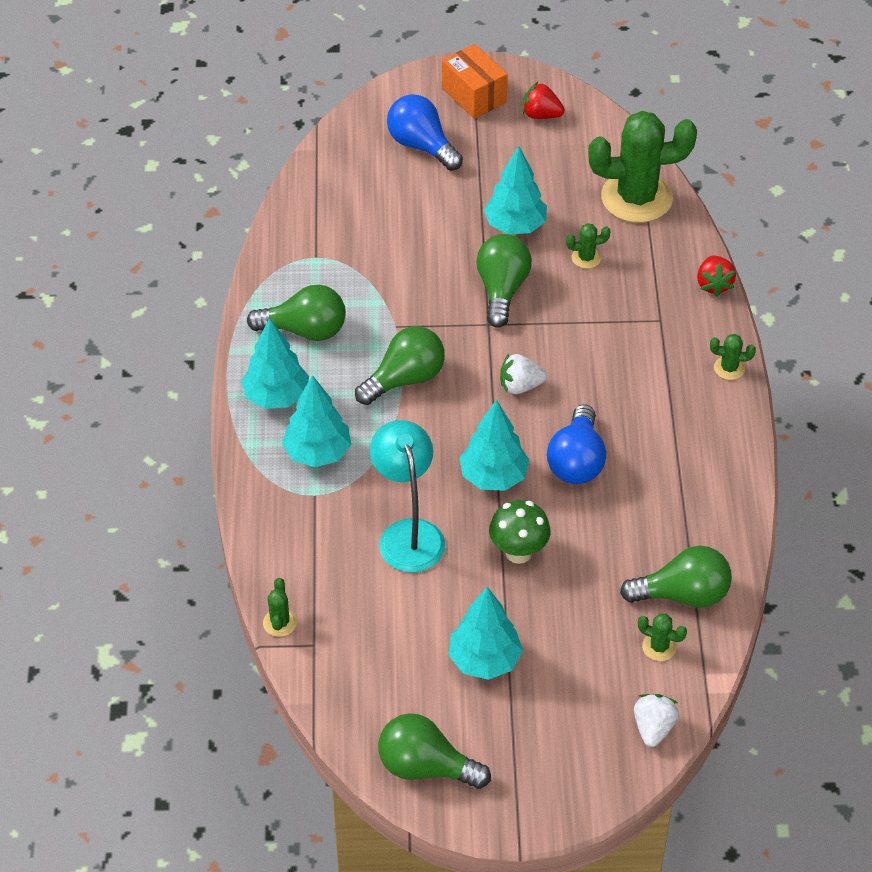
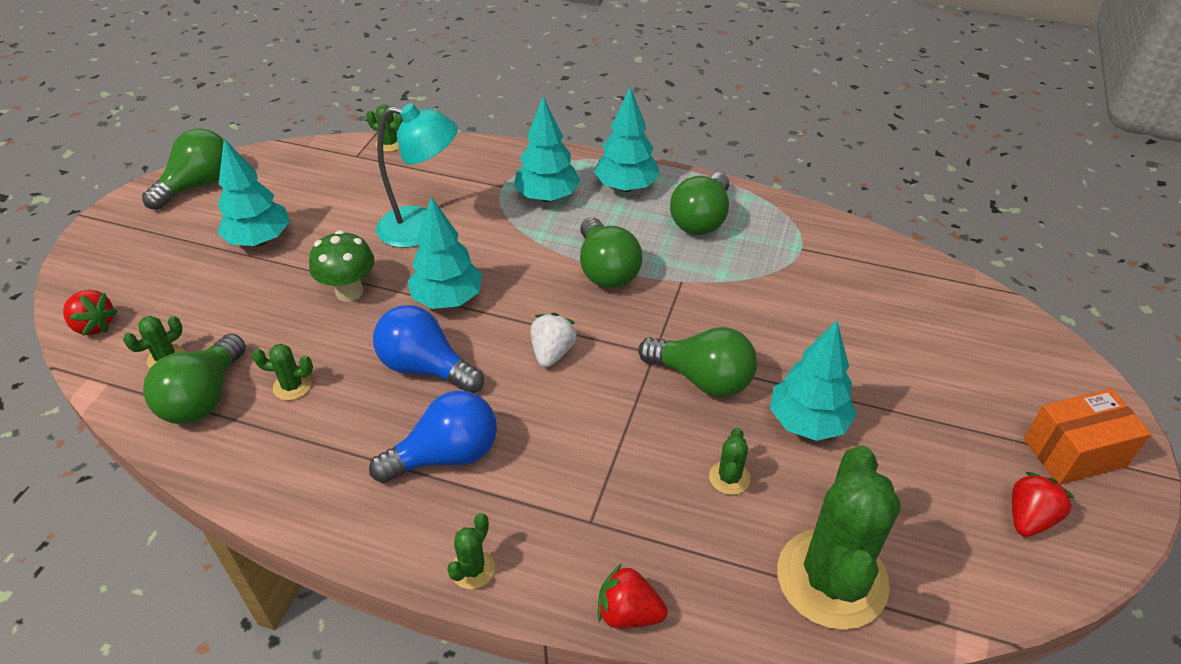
camera: 110 degrees right, 5 degrees down
blue light bulb [387,94,463,171] -> blue light bulb moved to [369,390,497,483]
white strawberry [634,694,679,747] -> red strawberry [63,290,117,336]
none -> green cactus [252,344,313,401]

